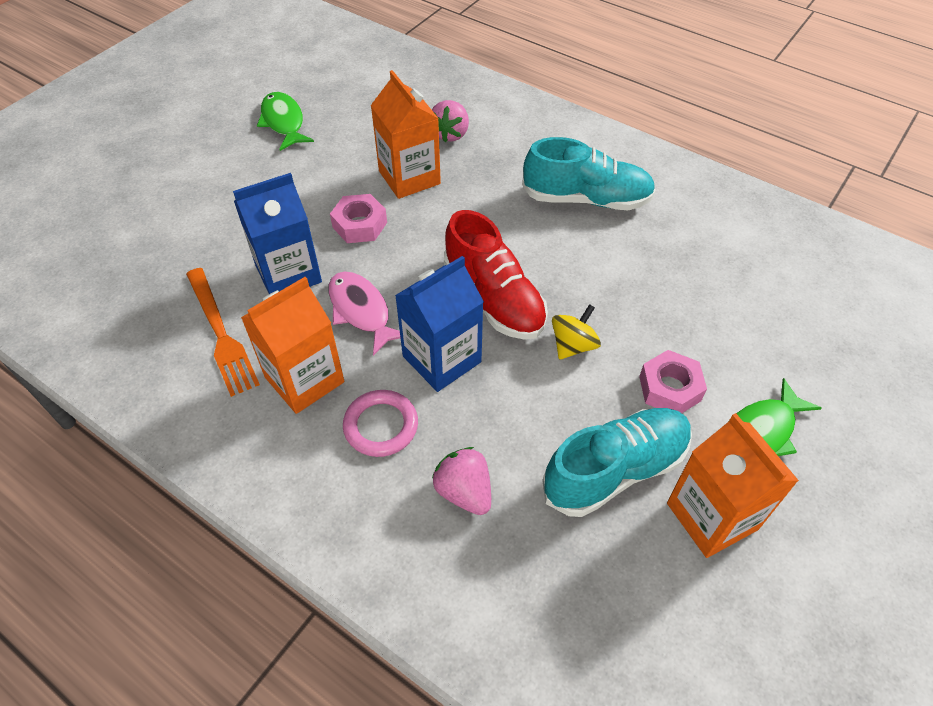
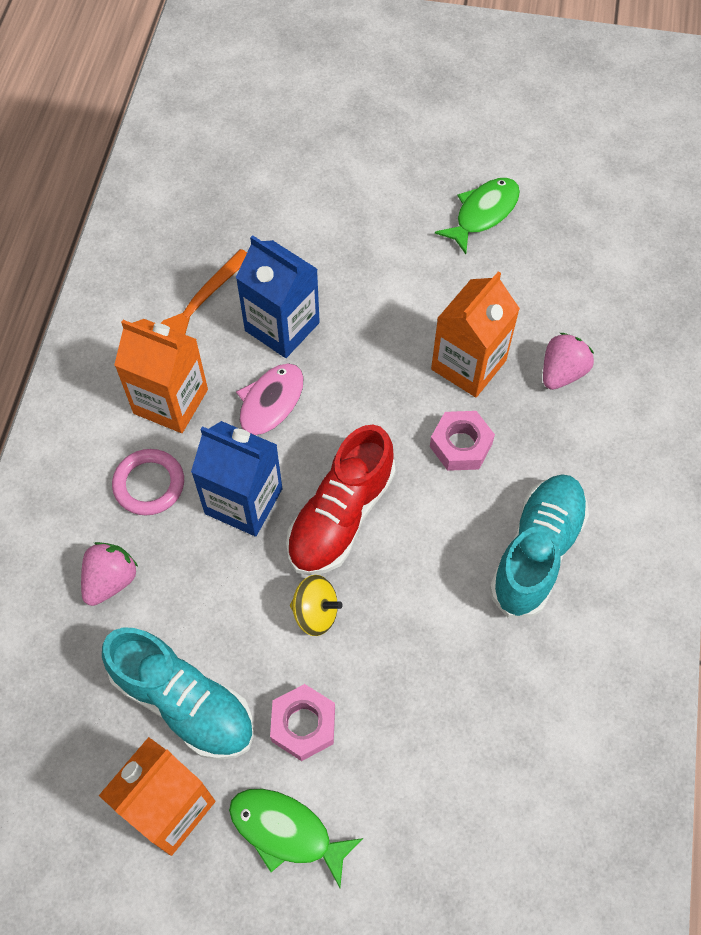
camera: 65 degrees right, 10 degrees up
pink nut [330,194,387,243] -> pink nut moved to [430,411,495,471]
pink strawberry [432,100,469,142] -> pink strawberry turned 135 degrees clockwise [543,333,594,390]
turquoise shoe [522,137,656,210] -> turquoise shoe turned 135 degrees counterclockwise [490,474,589,618]

